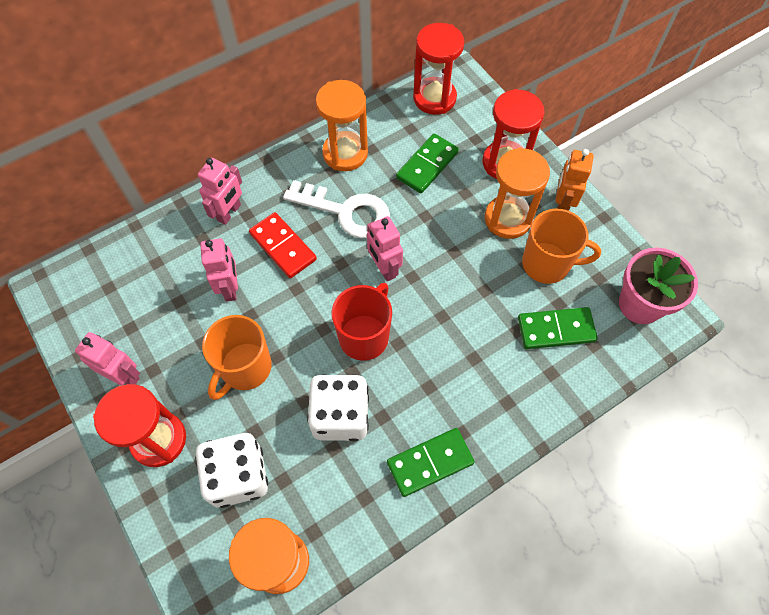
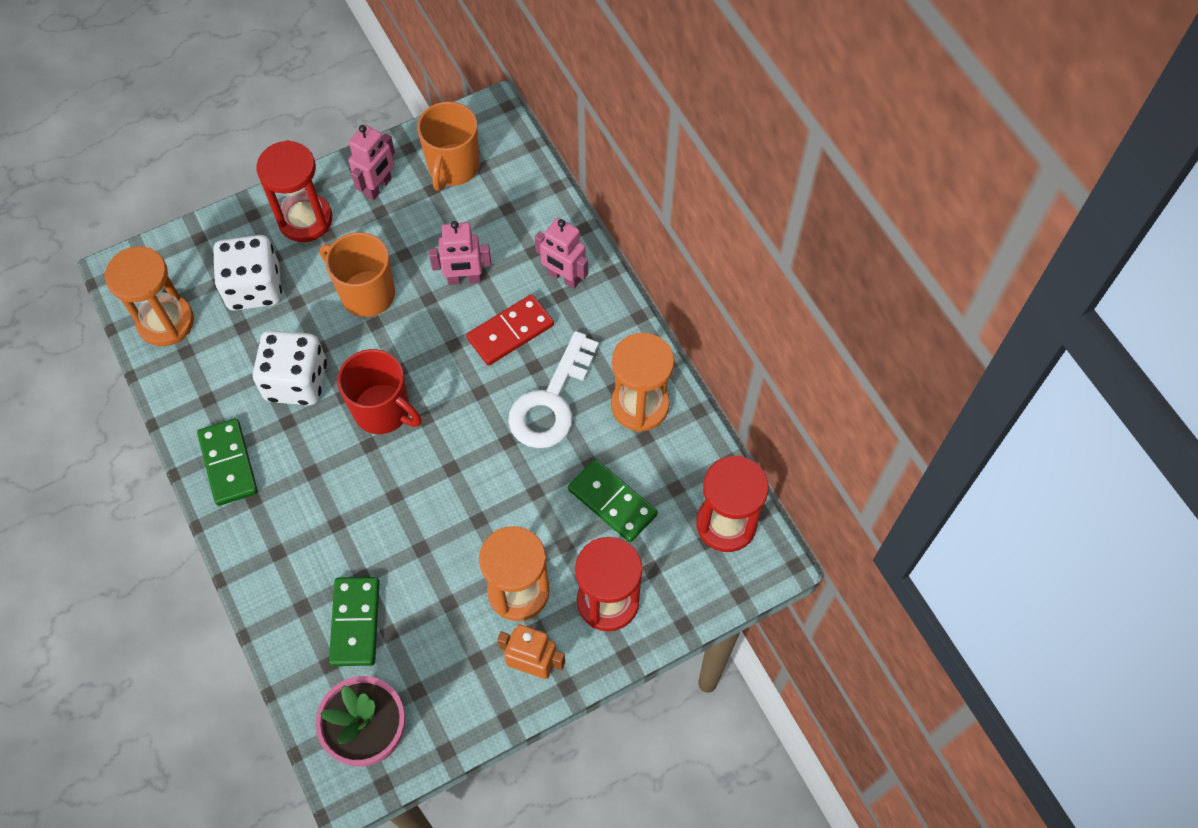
camera: 95 degrees right, 0 degrees up
pink robot [367,216,403,281] -> none
orange mug [522,209,601,284] -> orange mug moved to [417,101,480,191]

